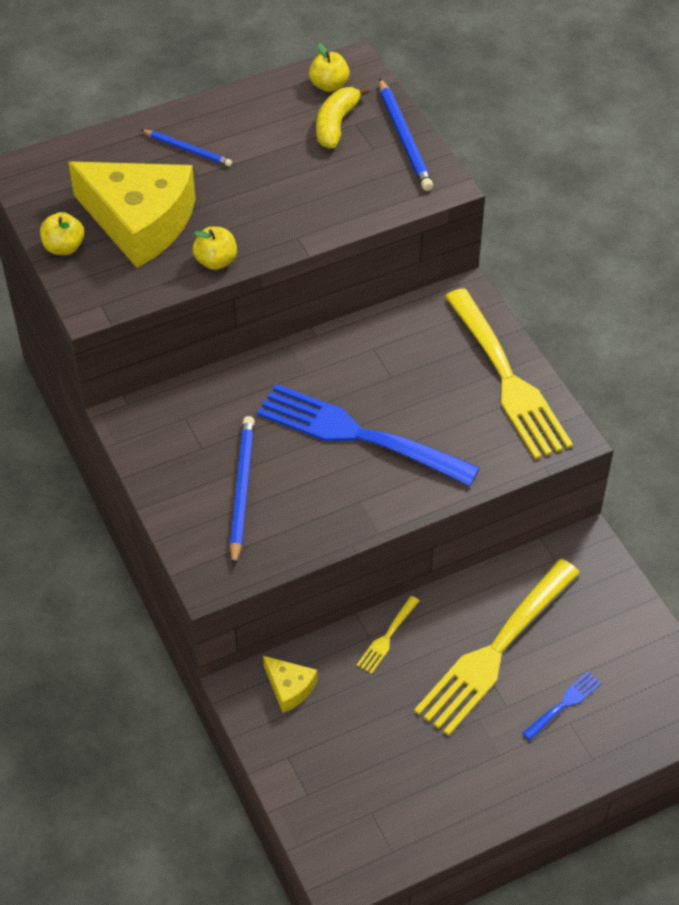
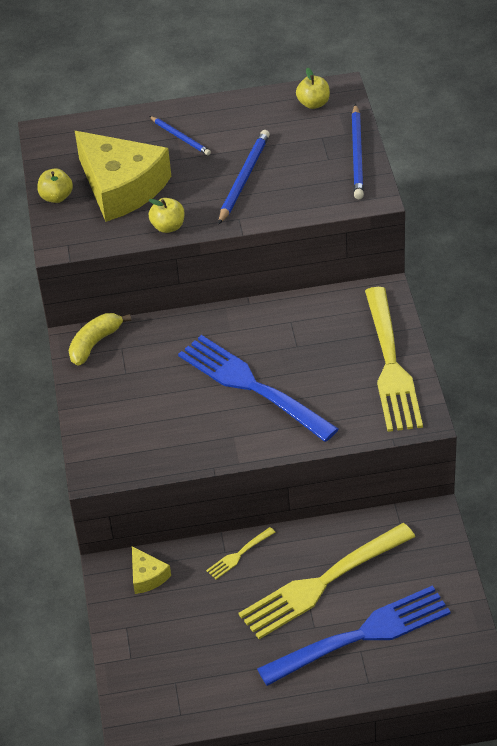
camera: 20 degrees right, 5 degrees down
blue pencil [230,416,255,566] -> blue pencil moved to [218,130,270,225]
yellow banana [316,86,370,148] -> yellow banana moved to [69,313,131,366]
blue fork [522,672,601,740] -> blue fork [257,585,451,686], size x2.39

